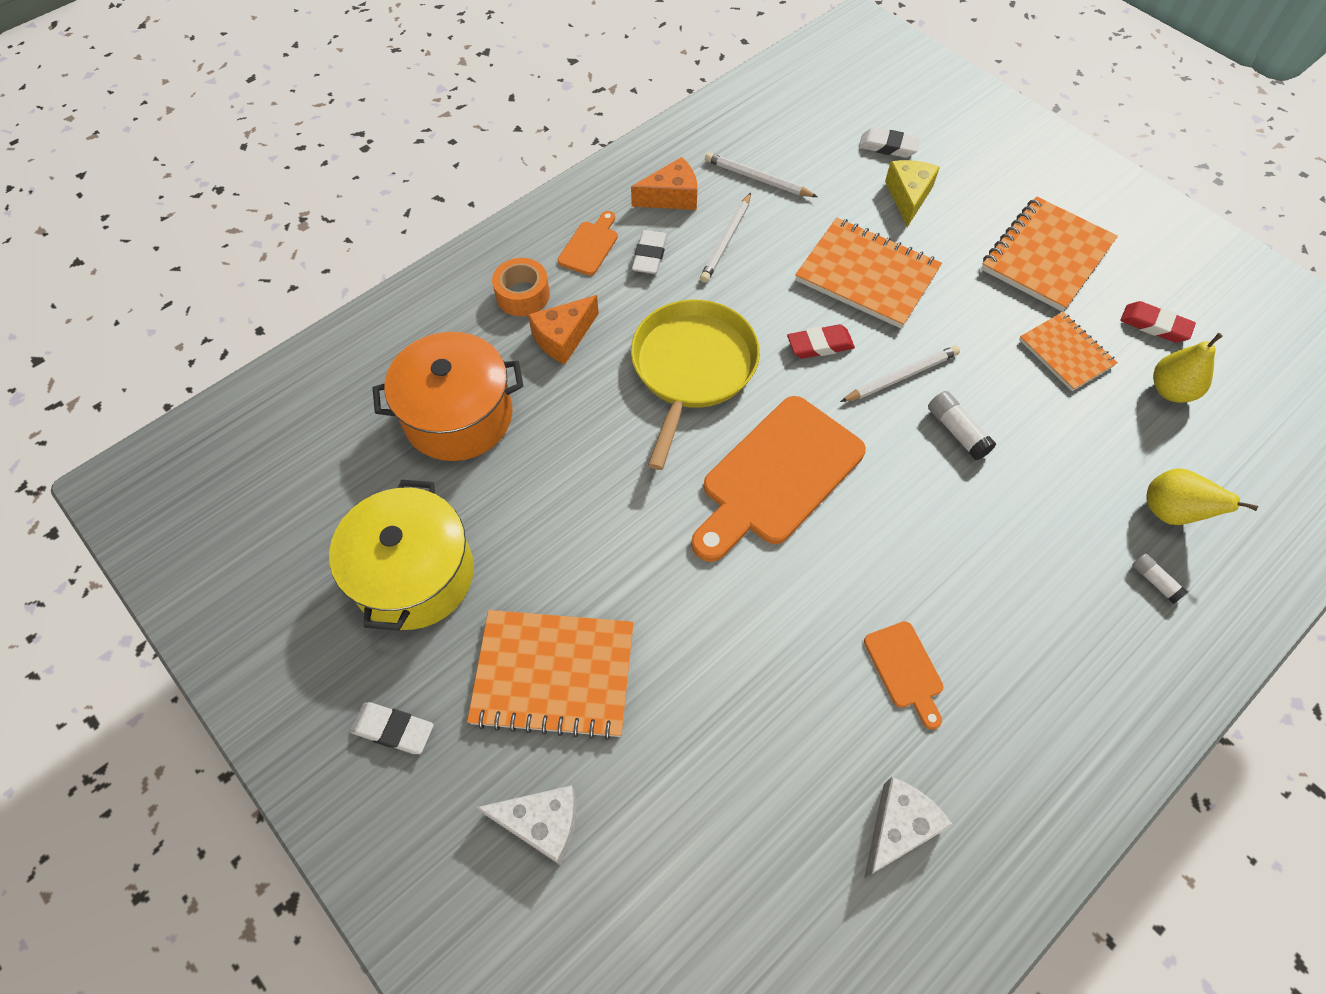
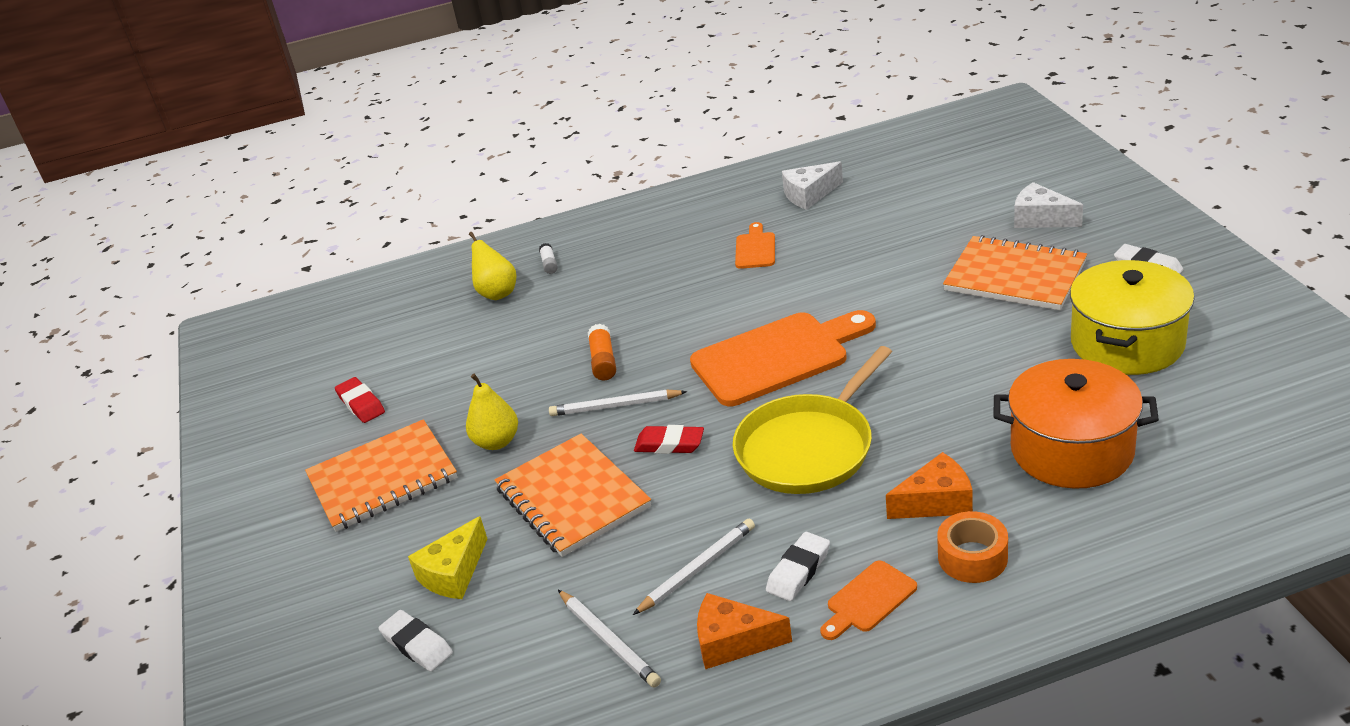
camera: 150 degrees left, 25 degrees down
white glue stick [928,391,996,461] -> orange glue stick [588,324,616,380]
orange notebook [1019,312,1118,391] -> none
yellow pear [1153,333,1223,403] -> yellow pear moved to [466,374,518,450]

